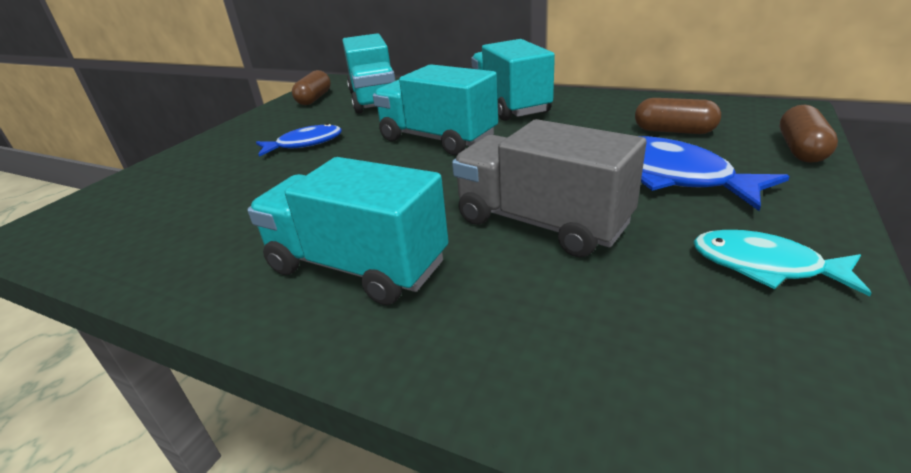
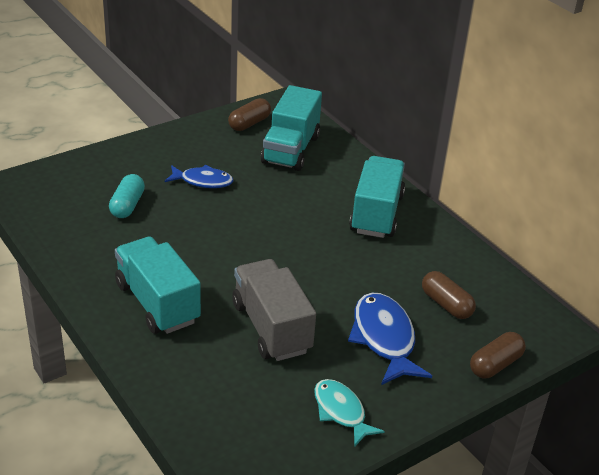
camera: 25 degrees right, 5 degrees up
turquoise truck [373,64,498,155] -> none
none -> turquoise capsule [109,174,145,218]

